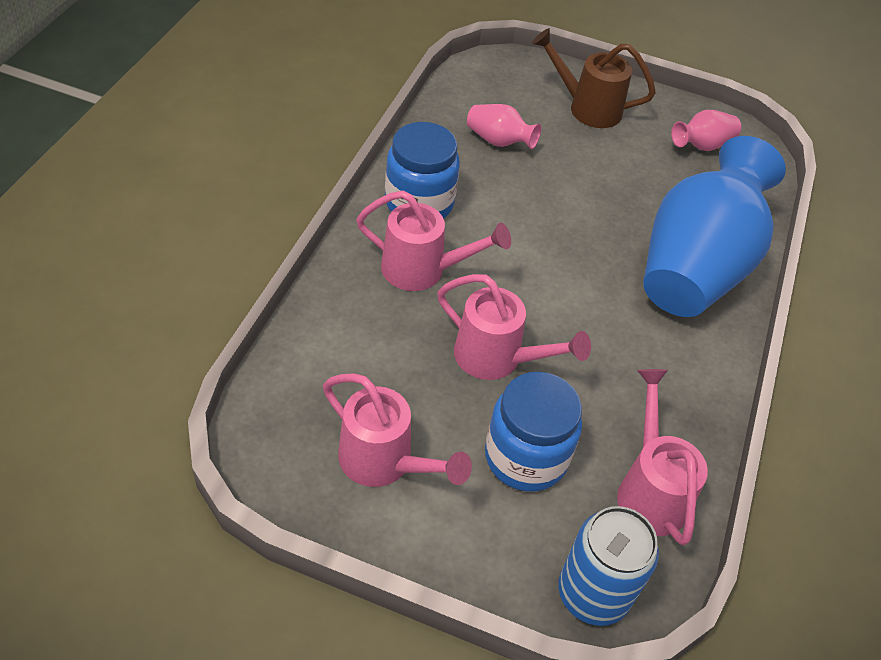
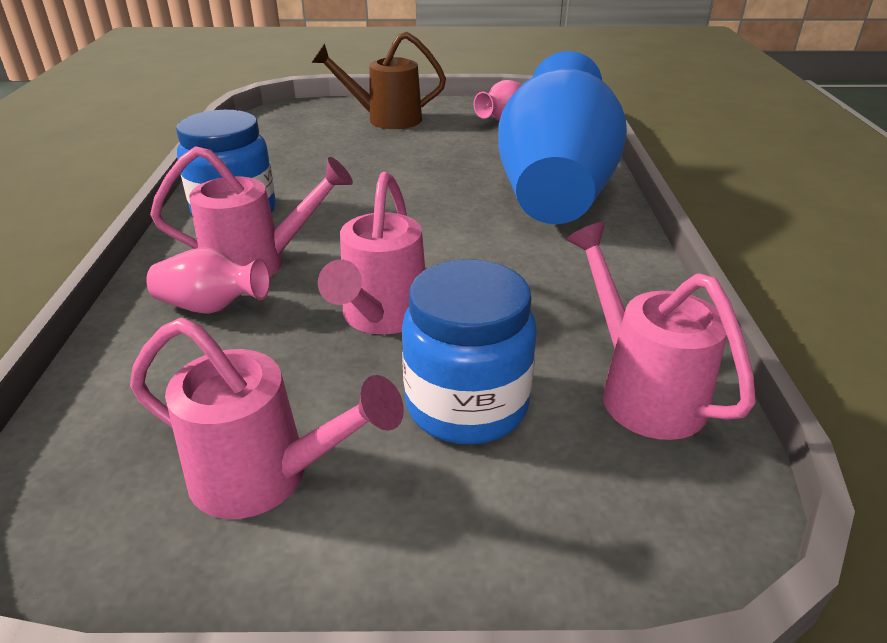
camera: 15 degrees left, 15 degrees down
pink watering can [437,274,591,380] -> pink watering can turned 90 degrees clockwise [318,172,425,334]
pink vase [467,104,541,149] -> pink vase moved to [146,247,270,314]
blue can [558,506,659,626] -> none

